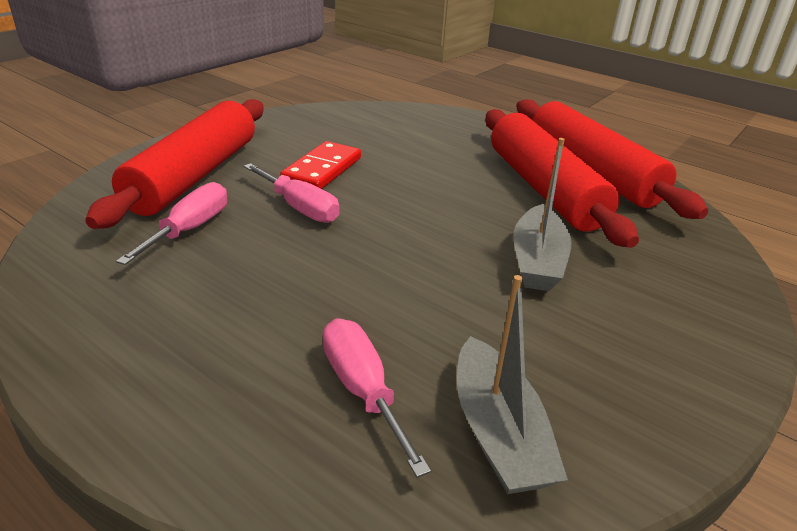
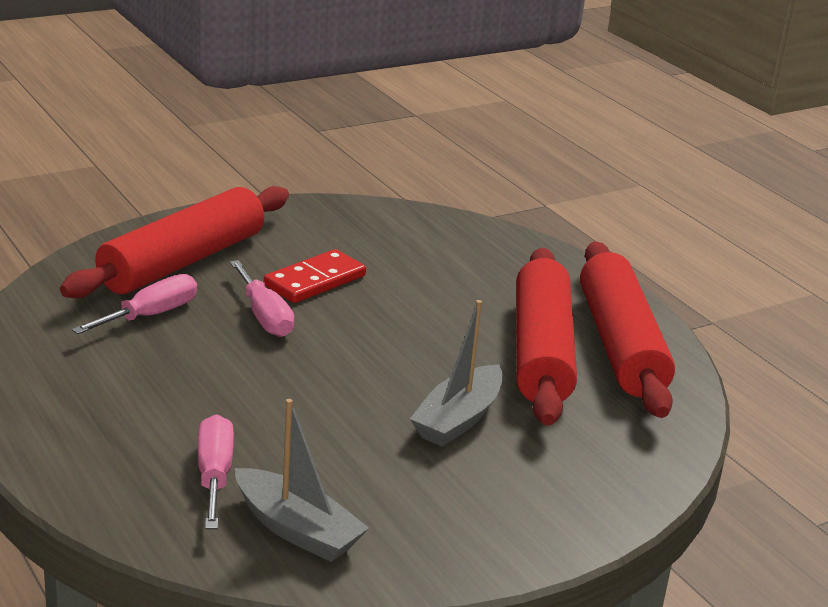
camera: 20 degrees right, 5 degrees down
grey boat [457,275,568,494] -> grey boat turned 60 degrees counterclockwise [235,399,369,562]

